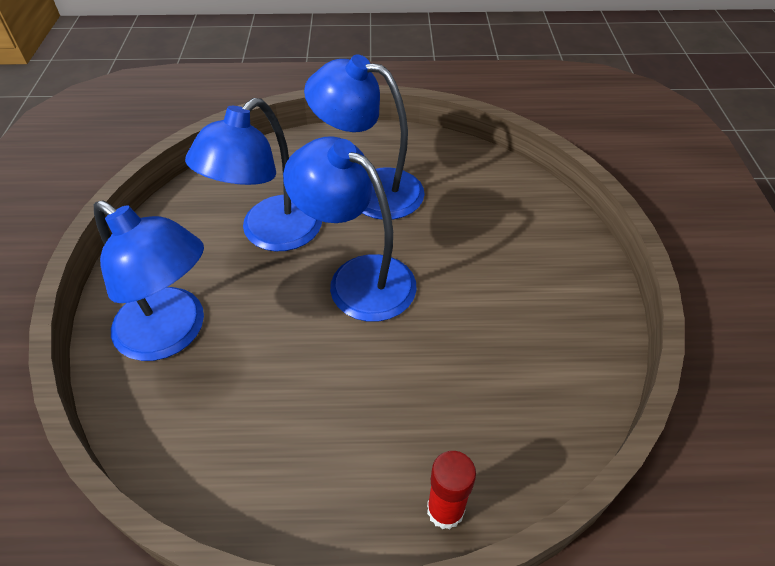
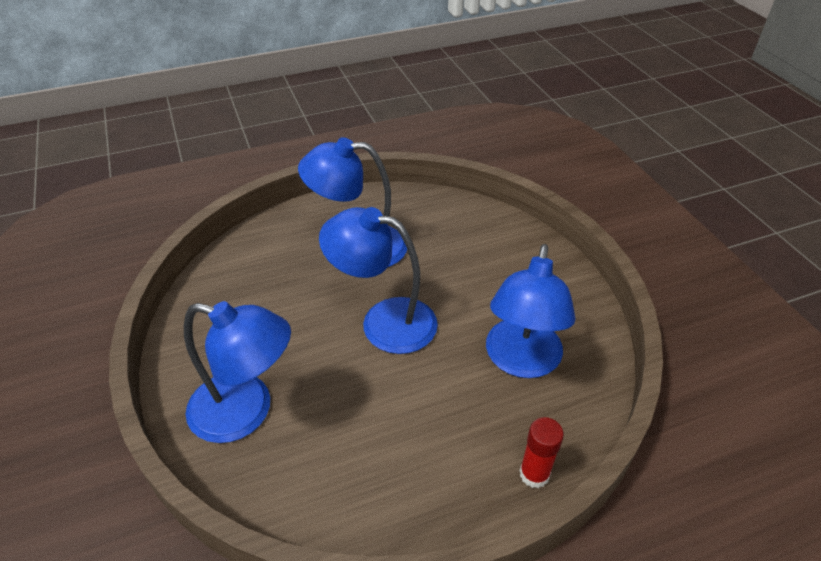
camera: 20 degrees left, 5 degrees down
blue lamp [185,98,322,251] -> blue lamp moved to [486,244,576,378]

